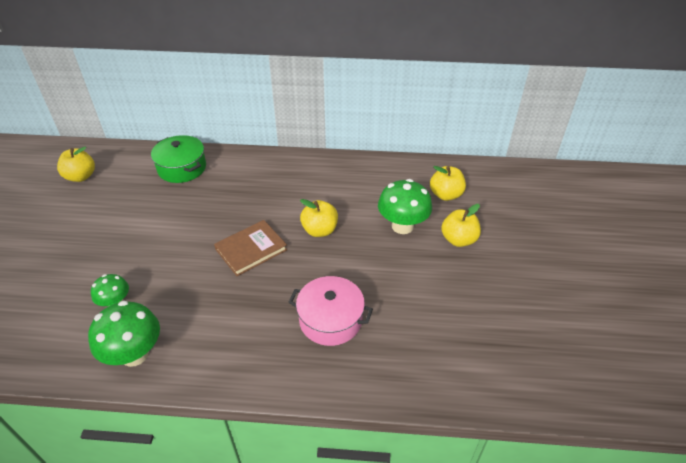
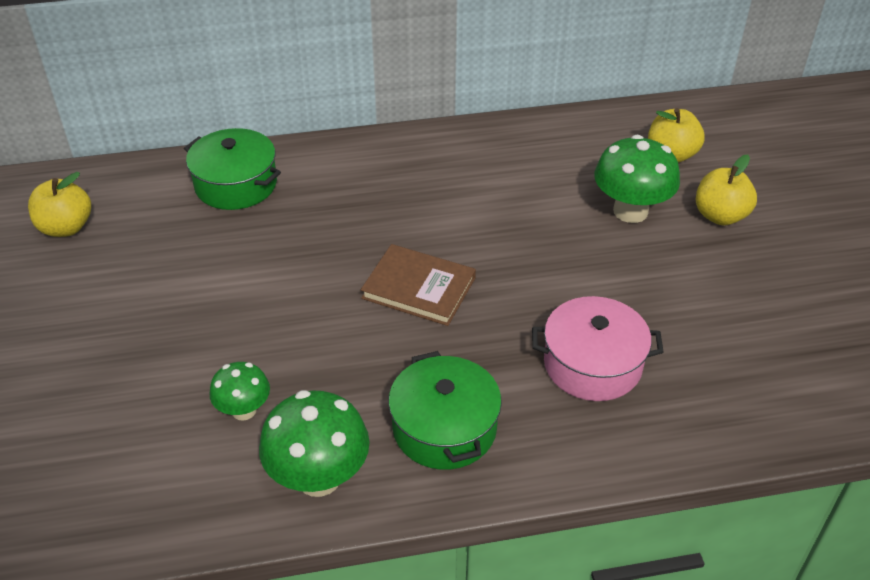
camera: 15 degrees left, 0 degrees up
brown book [214,220,287,276] -> brown book turned 75 degrees clockwise [361,244,476,326]
yellow apple [300,199,338,237] -> none
none -> green pot [388,351,502,470]

